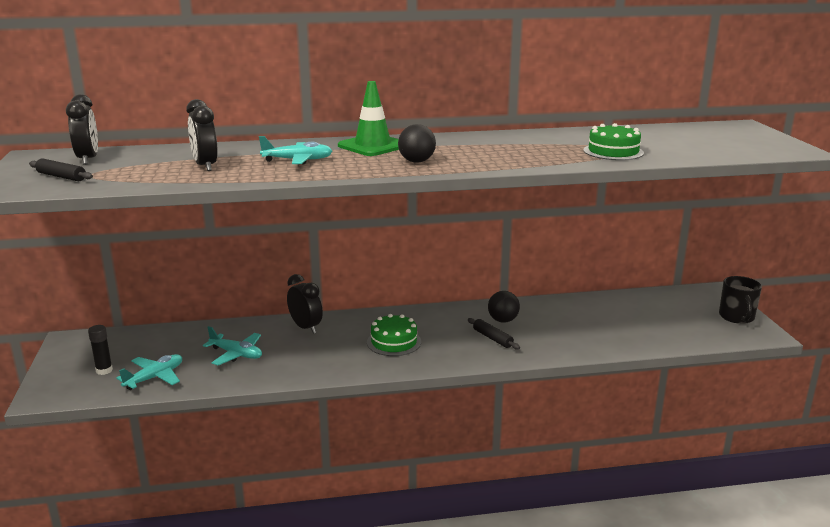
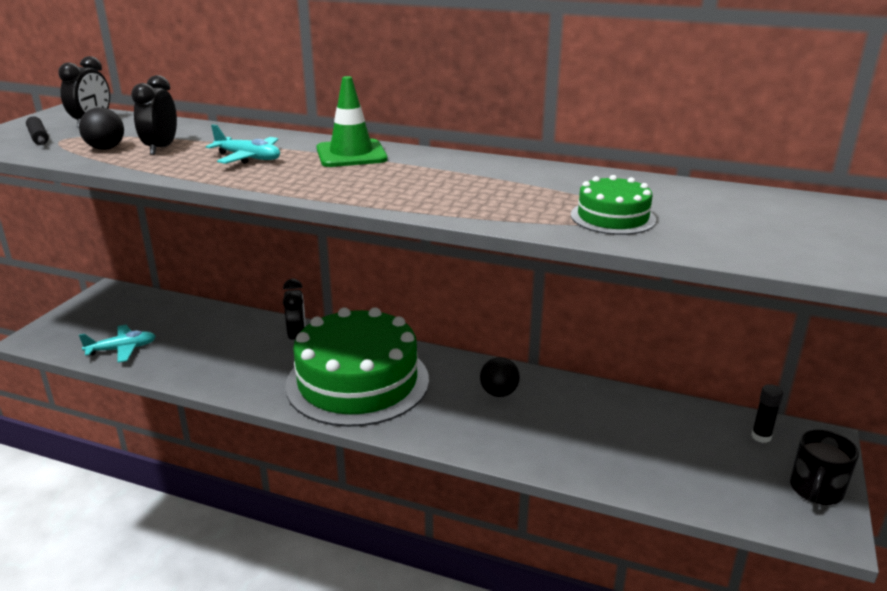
camera: 30 degrees right, 5 degrees up
black glue stick [88,325,113,375] -> black glue stick moved to [751,384,783,443]
turquoise plane [203,326,262,366] -> none
green cake [367,314,421,356] -> green cake [285,307,429,427], size x2.27
black ball [398,124,436,163] -> black ball moved to [79,107,124,150]
black rolling pin [468,318,520,350] -> none

